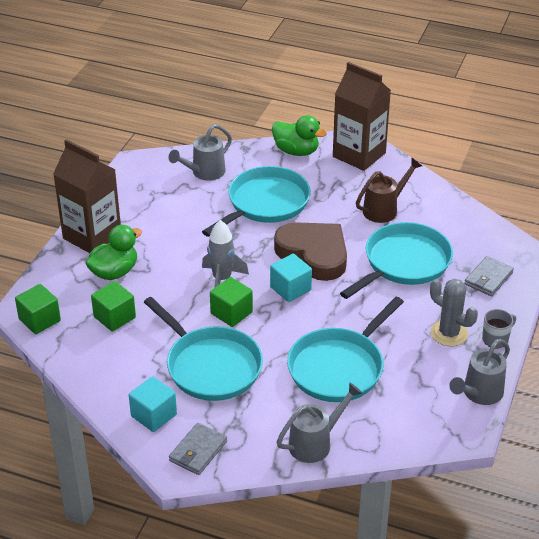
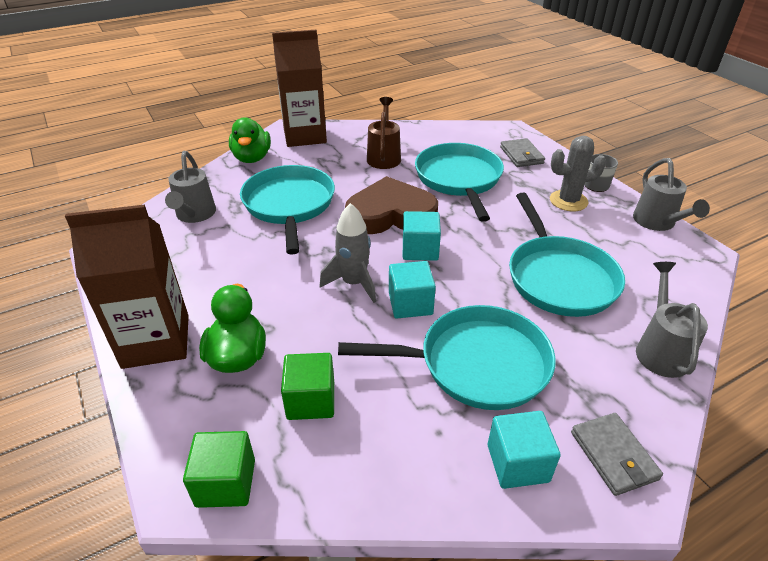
camera: 50 degrees left, 0 degrees up
green cube [210,277,253,327] -> turquoise cube [389,261,436,318]
green duck [272,115,327,156] -> green duck turned 105 degrees clockwise [229,118,271,163]

